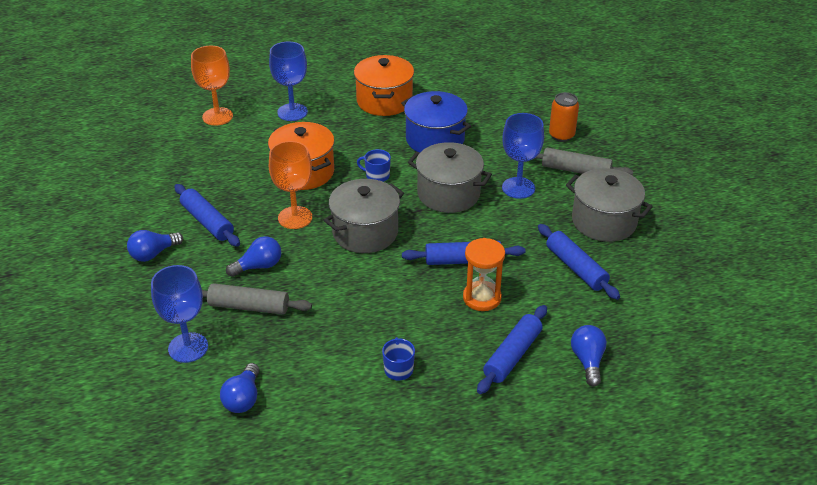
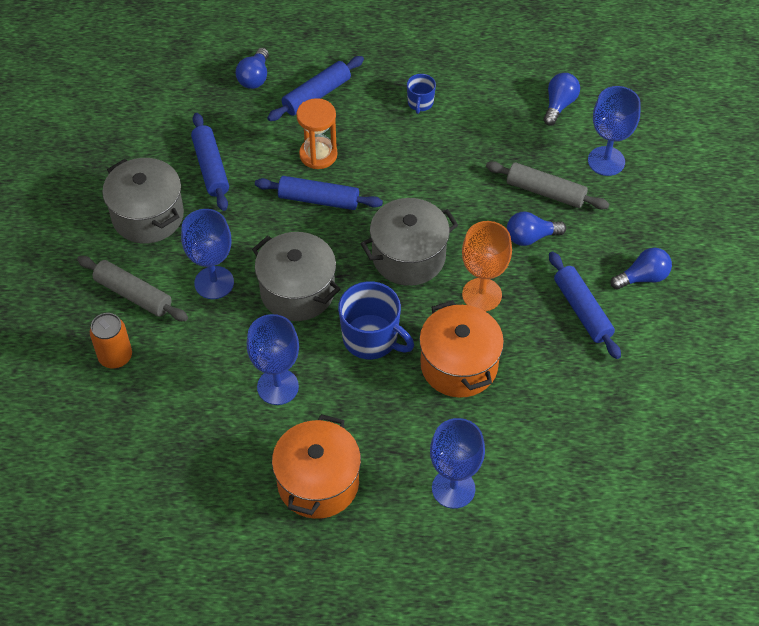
camera: 165 degrees left, 15 degrees up
orange goblet [191,46,233,126] -> none
blue mug [357,149,391,182] -> blue mug [338,281,414,359], size x1.87
blue pot [401,91,471,152] -> blue goblet [247,314,299,405]

